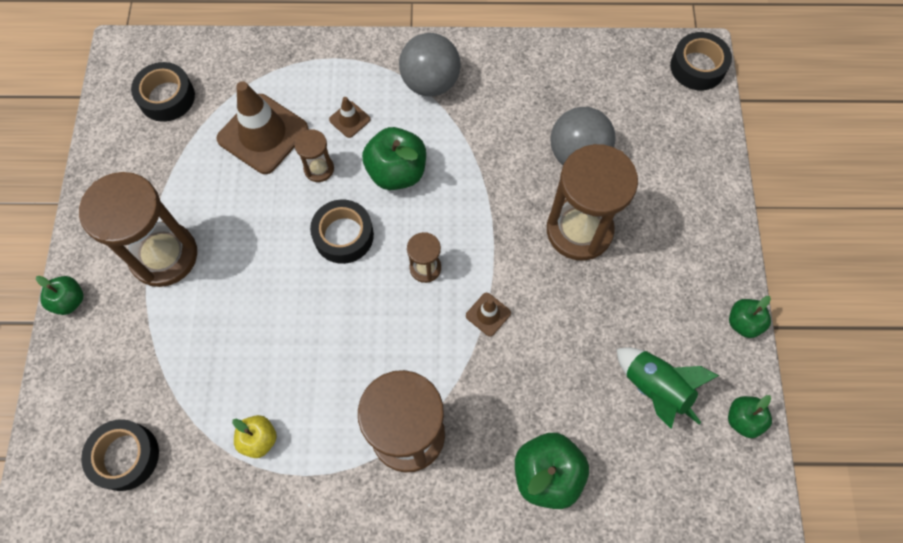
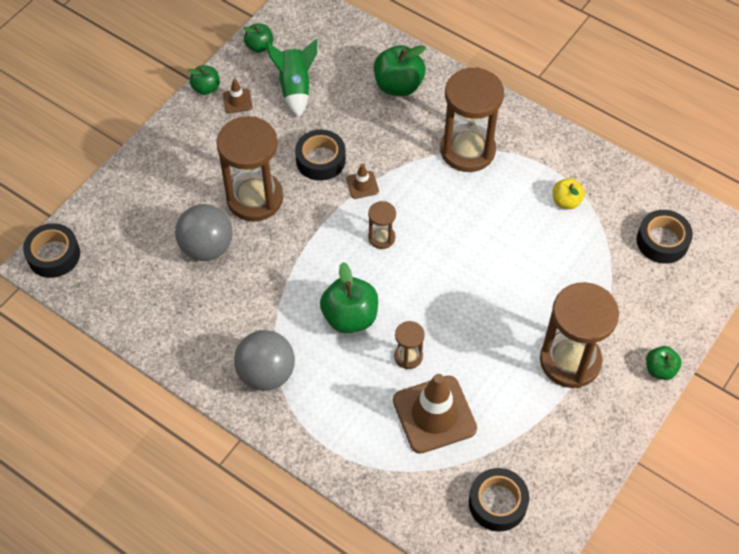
camera: 145 degrees left, 10 degrees down
black tape [310,199,374,264] -> black tape moved to [295,130,346,181]
brown traffic cone [329,97,371,138] -> brown traffic cone moved to [223,79,252,113]

